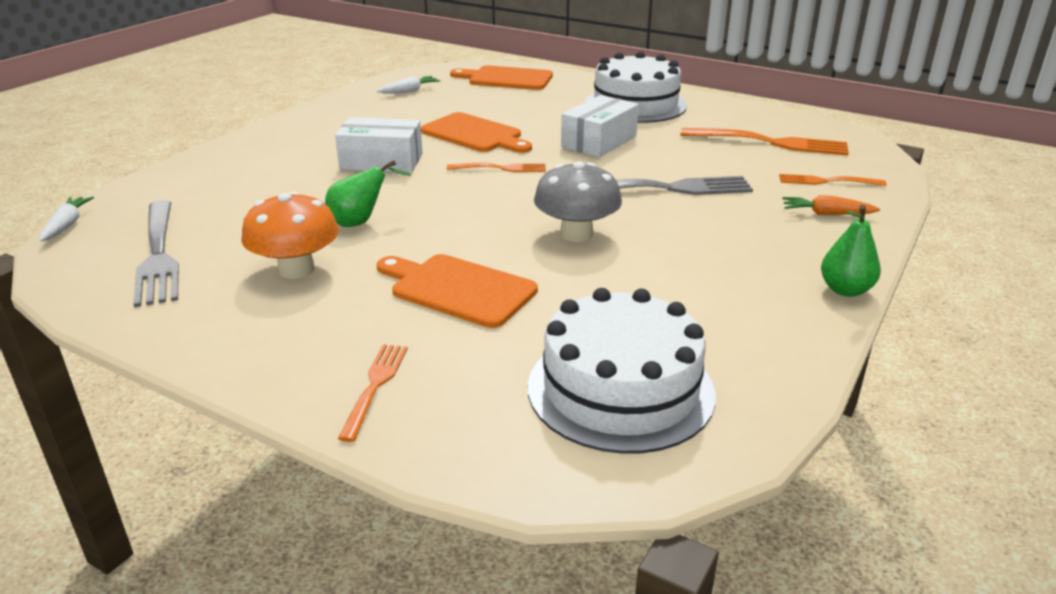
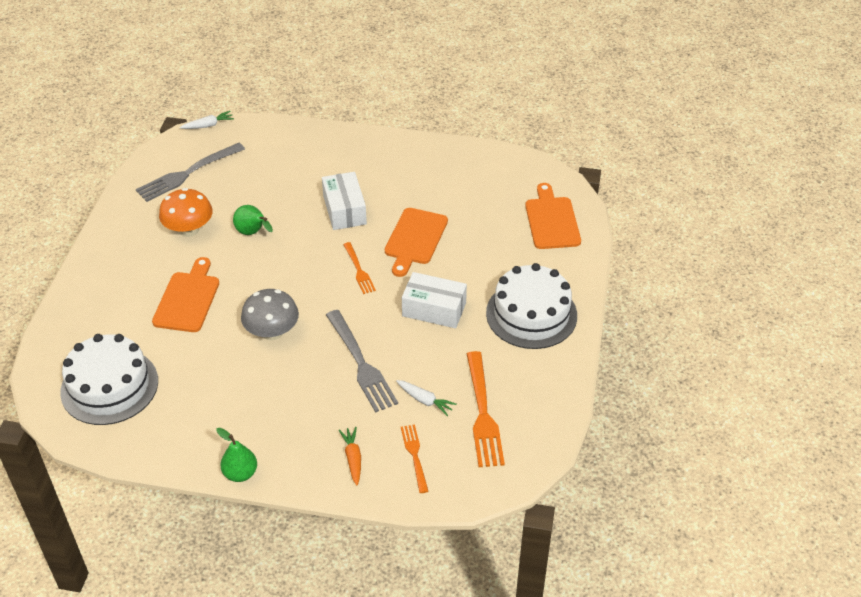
camera: 70 degrees right, 15 degrees up
orange fork [338,344,408,442] -> none
white carrot [377,76,440,93] -> white carrot moved to [396,380,457,416]

